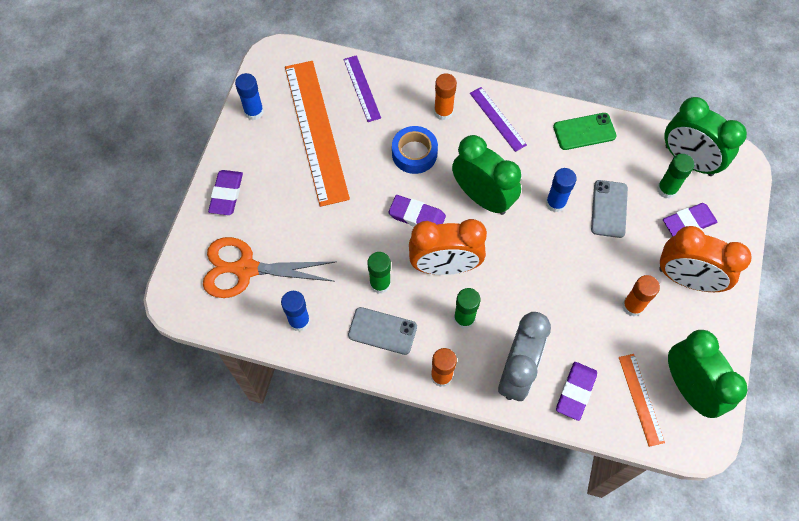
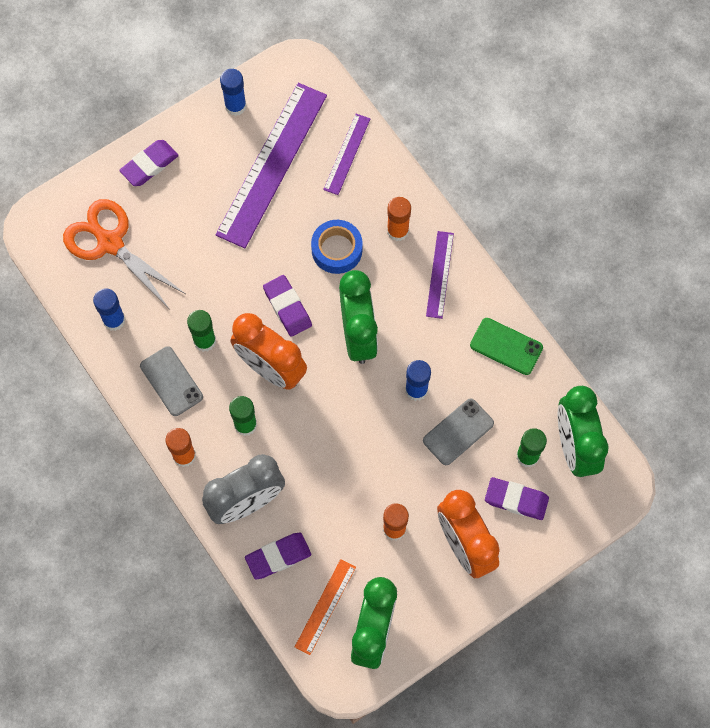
camera: 40 degrees right, 5 degrees up
orange ruler [285,61,350,207] -> purple ruler [215,83,327,249]

